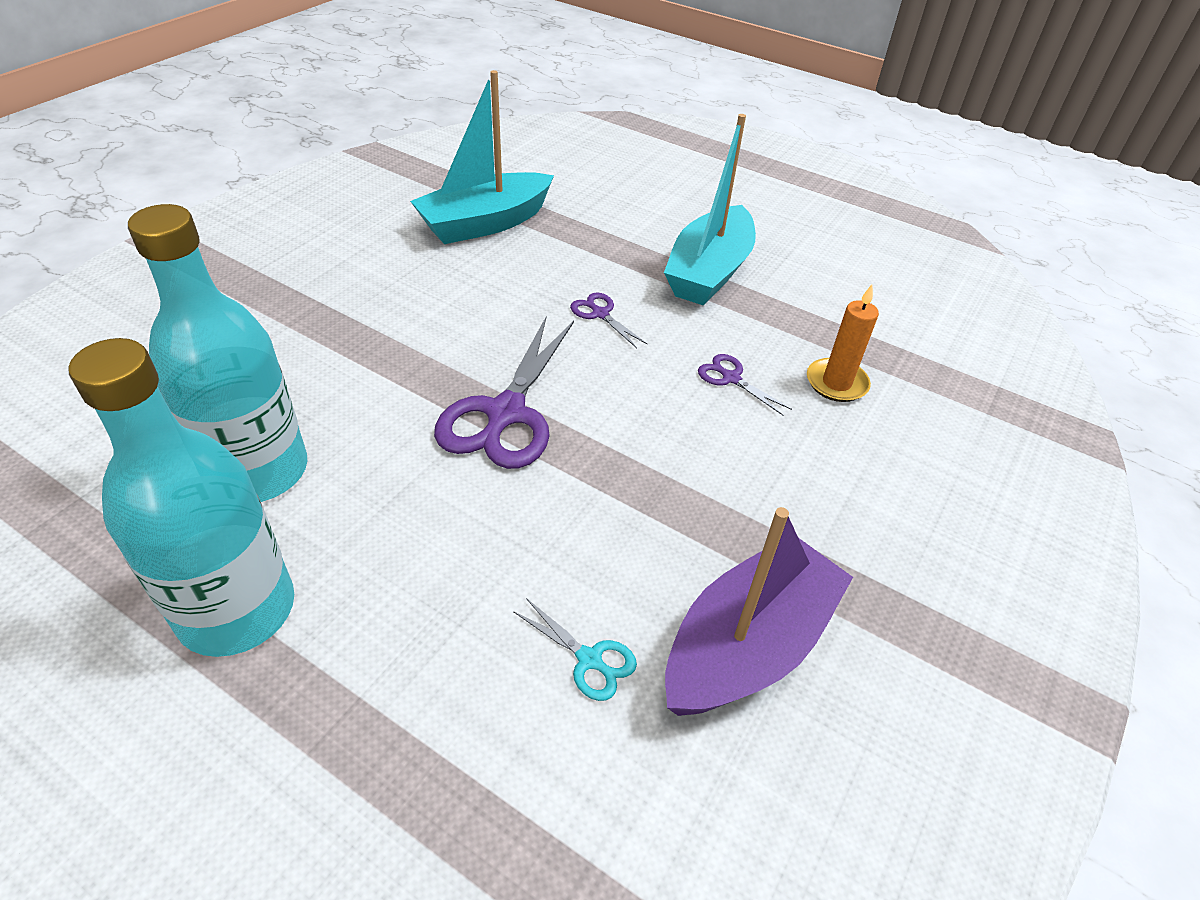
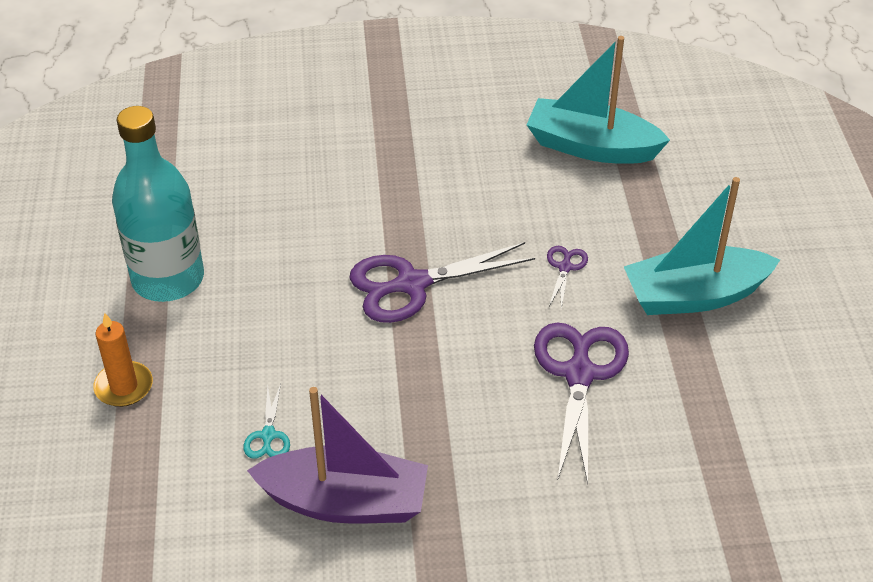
camera: 55 degrees right, 0 degrees up
turquoise bottle [128,204,307,502] -> none
purple scissors [698,354,792,415] -> purple scissors [534,322,629,484], size x2.15
orange candle [807,285,879,402] -> orange candle moved to [93,313,153,407]

